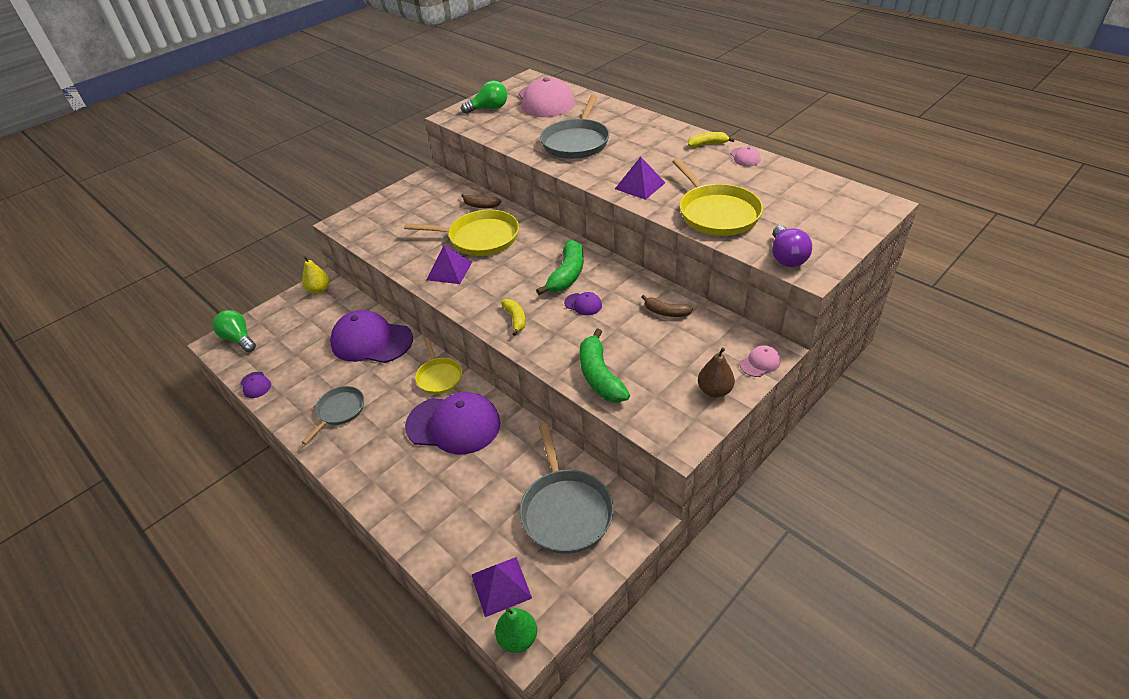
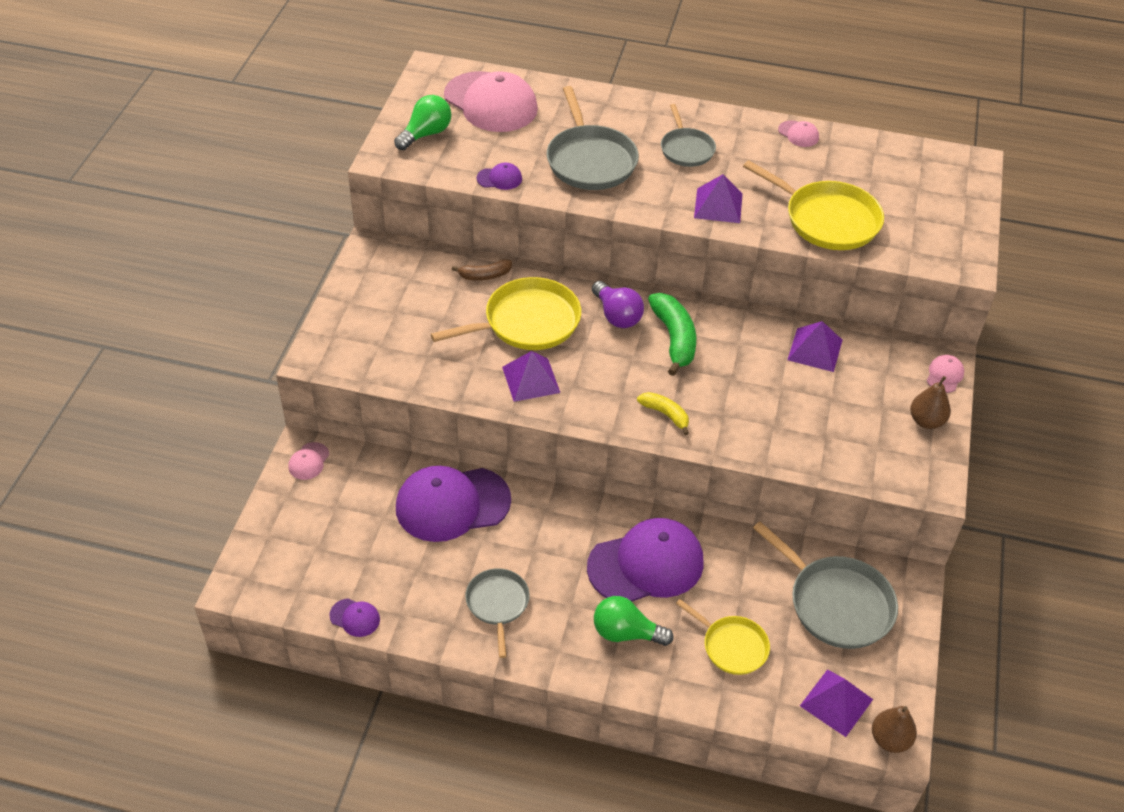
camera: 35 degrees left, 5 degrees up
green light bulb [213,310,256,352] -> green light bulb moved to [594,596,674,646]
yellow pear [302,256,329,294] -> pink cap [288,442,329,480]
yellow pan [415,338,462,394] -> yellow pan moved to [676,599,770,675]
green pear [495,608,537,653] -> brown pear [872,706,917,753]
purple cap [564,292,602,315] -> purple cap moved to [476,163,522,190]
green banana [580,328,630,403] -> none
brown banana [641,295,693,317] -> purple pyramid [788,321,842,372]
yellow banana [688,132,735,147] -> none
purple light bulb [772,225,812,267] -> purple light bulb moved to [592,281,644,328]
none -> grey pan [661,104,716,167]

